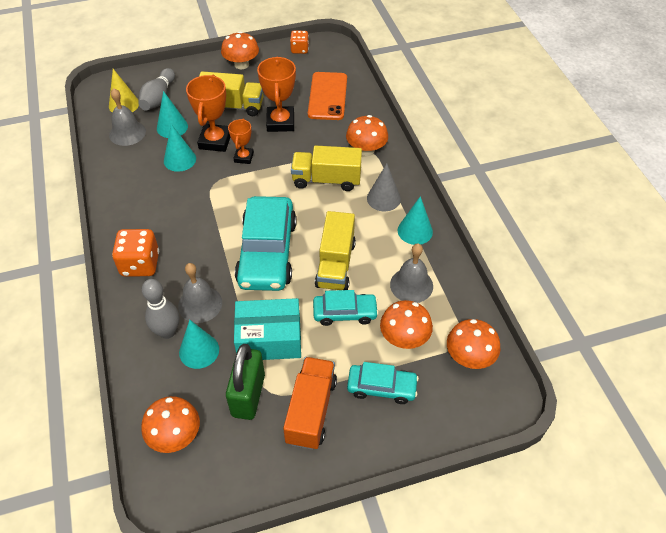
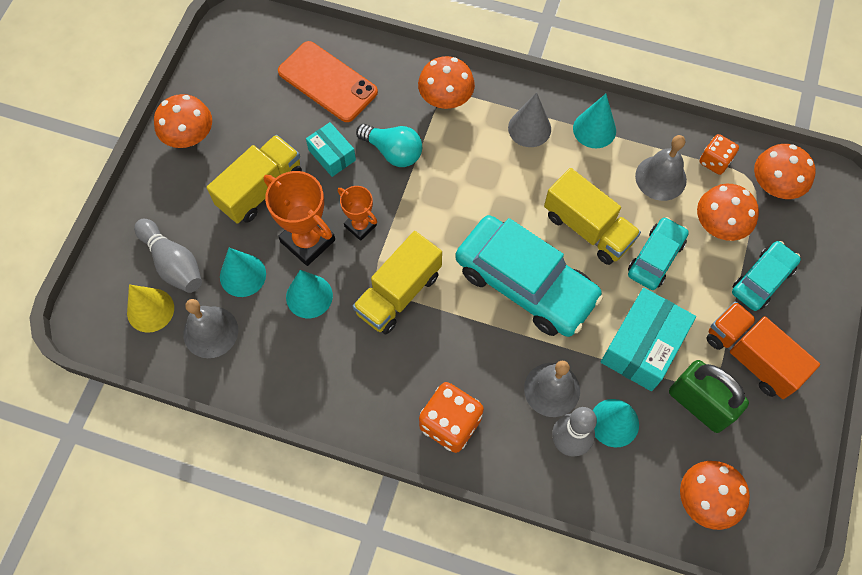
camera: 55 degrees left, 15 degrees up
orange trophy [257,56,296,132] -> turquoise box [306,122,356,177]
orange dice [290,31,309,54] -> orange dice moved to [699,134,739,175]
yellow truck [291,145,362,191] -> yellow truck moved to [353,231,442,334]
none -> turquoise light bulb [356,124,422,167]

